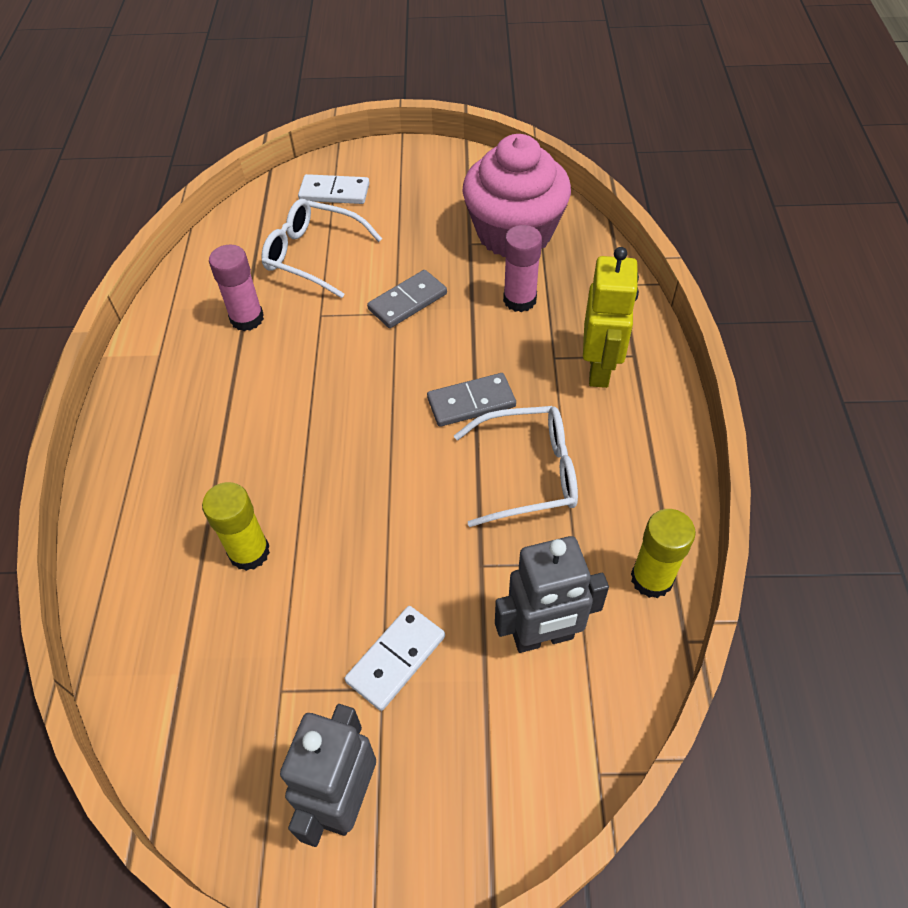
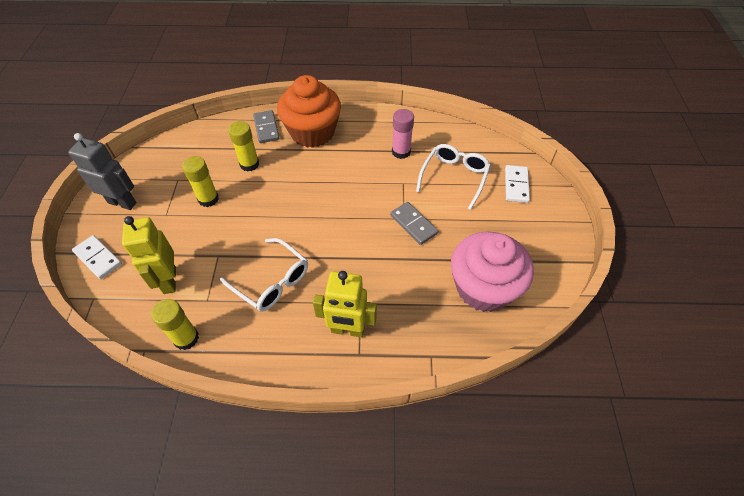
camera: 90 degrees right, 0 degrees up
white domino [345,606,445,711] -> white domino moved to [72,235,122,279]
grey domino [427,373,516,427] -> grey domino moved to [253,110,279,143]
white glasses [454,406,578,527] -> white glasses turned 45 degrees counterclockwise [220,238,308,312]
grey robot [495,536,609,653] -> yellow robot [122,216,176,294]
pink glue stick [503,225,542,312] -> none
none -> yellow glue stick [182,156,219,207]
none -> orange cupcake [277,75,341,148]

